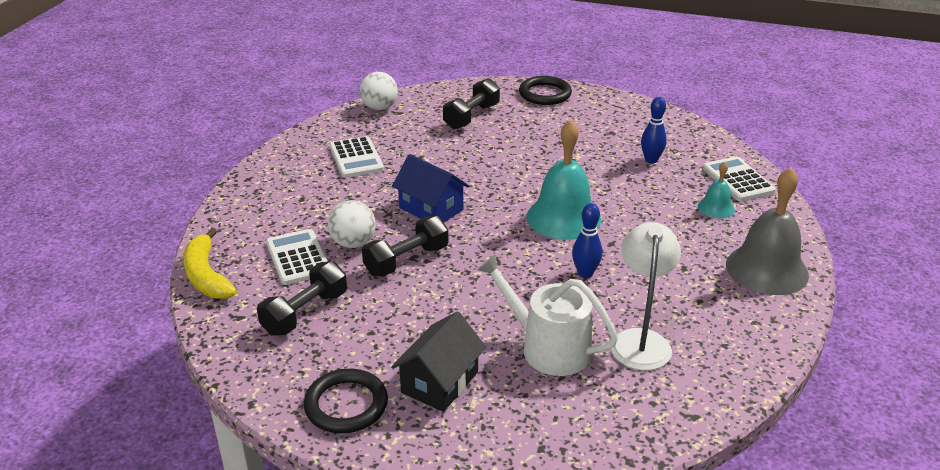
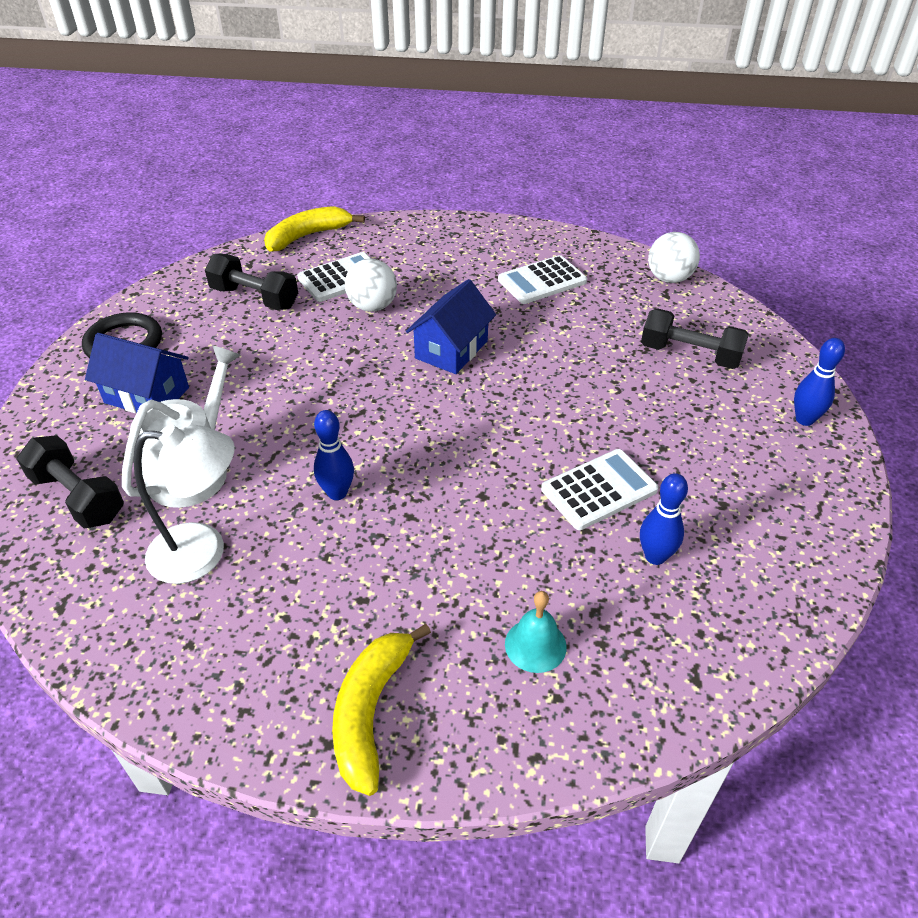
camera: 80 degrees right, 10 degrees up
black dumbbell [362,216,449,277] -> black dumbbell moved to [17,435,124,528]
black house [391,311,486,412] -> blue house [85,333,189,413]
black ring [519,76,572,105] -> blue bowling pin [794,338,845,426]
turquoise bell [526,120,601,240] -> none
white calculator [703,156,776,201] -> white calculator moved to [541,449,658,530]
grey bell [726,167,809,295] -> yellow banana [332,624,431,796]

